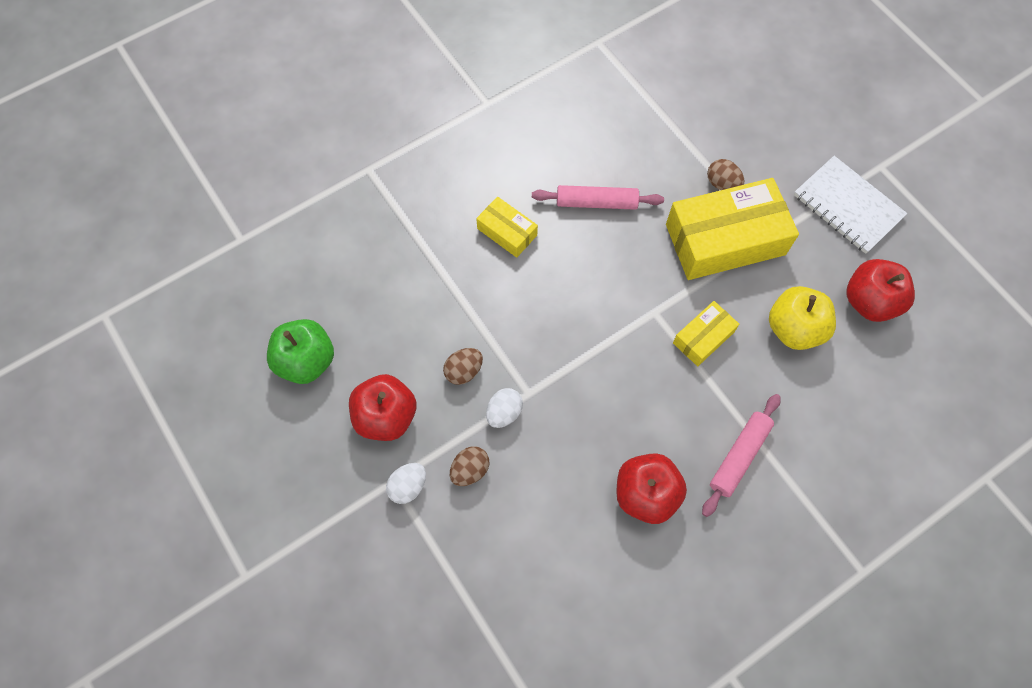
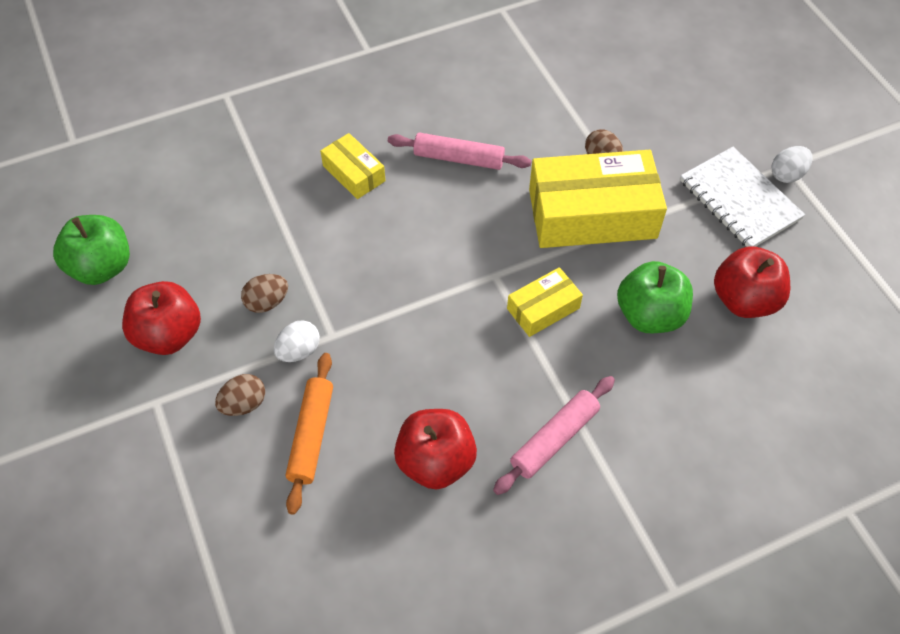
camera: 10 degrees right, 10 degrees down
white egg [386,463,426,504] -> white egg moved to [772,146,813,183]
yellow apple [769,286,836,350] -> green apple [617,261,693,333]
none -> orange rolling pin [286,353,333,515]

